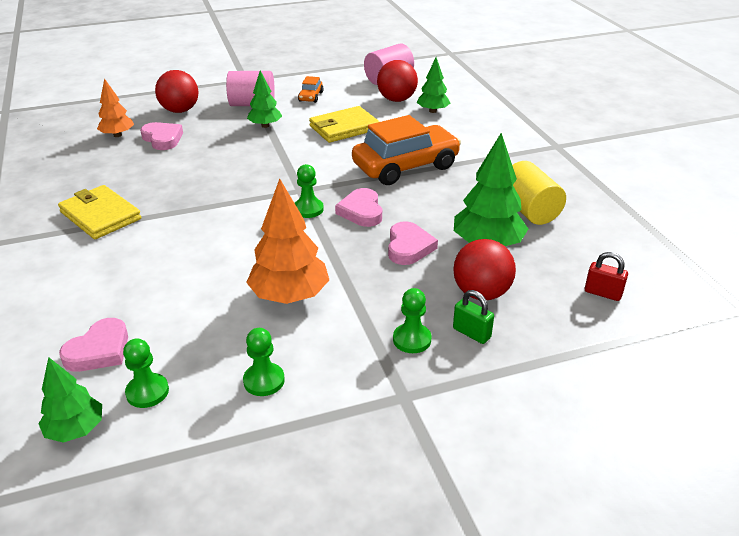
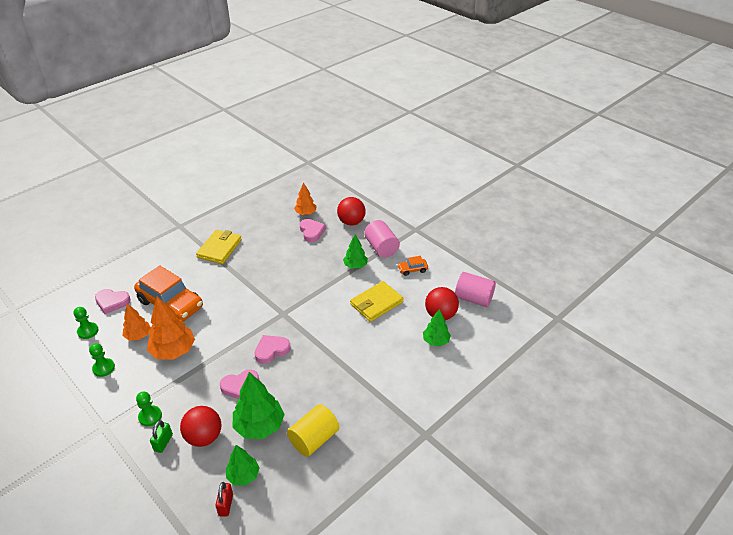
camera: 65 degrees right, 5 degrees up
green tree [39,357,102,443] -> green tree moved to [226,445,260,485]
pink heart [140,122,183,150] -> pink heart turned 45 degrees counterclockwise [300,219,326,242]
green pawn [295,164,324,218] -> none
yellow wallet [309,106,380,143] -> yellow wallet turned 75 degrees counterclockwise [350,281,404,322]
orange car [352,115,461,185] -> orange car moved to [134,265,203,321]
none -> orange tree [123,304,151,340]

